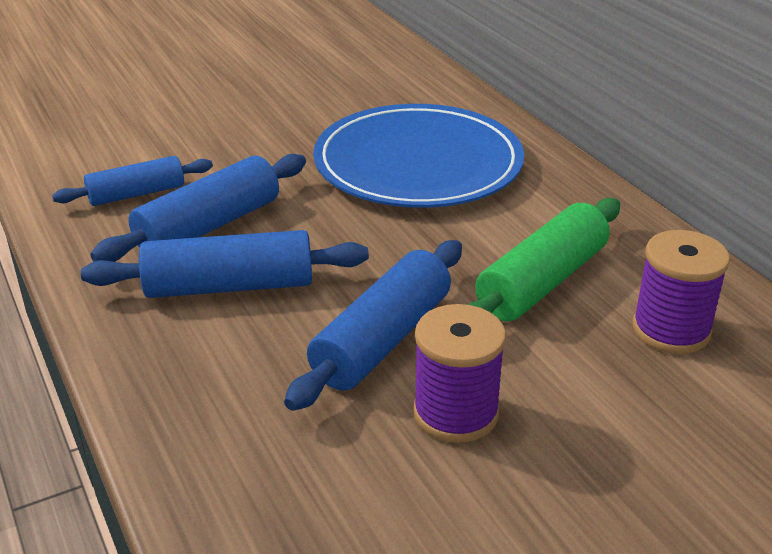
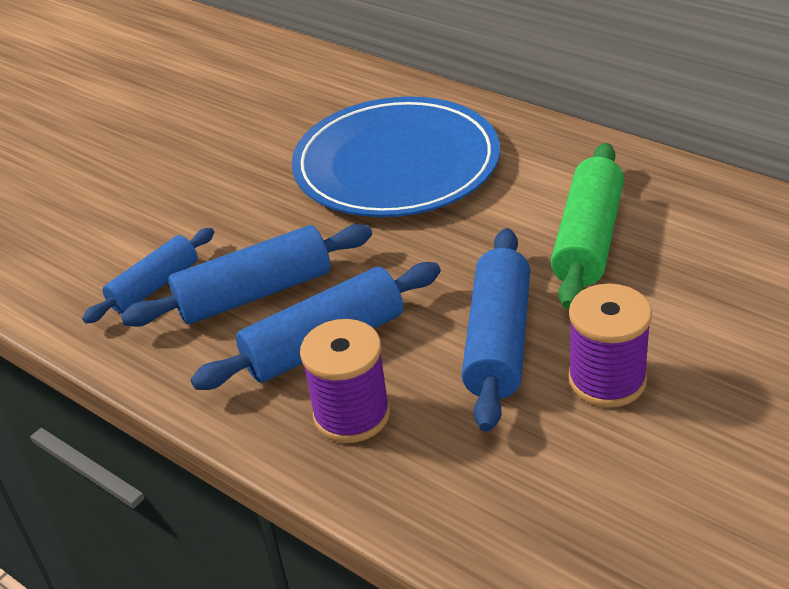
camera: 20 degrees left, 5 degrees up
blue rolling pin [90,154,306,262] -> blue rolling pin turned 45 degrees clockwise [121,224,372,327]
purple spool [632,230,730,354] -> purple spool moved to [300,319,390,443]

